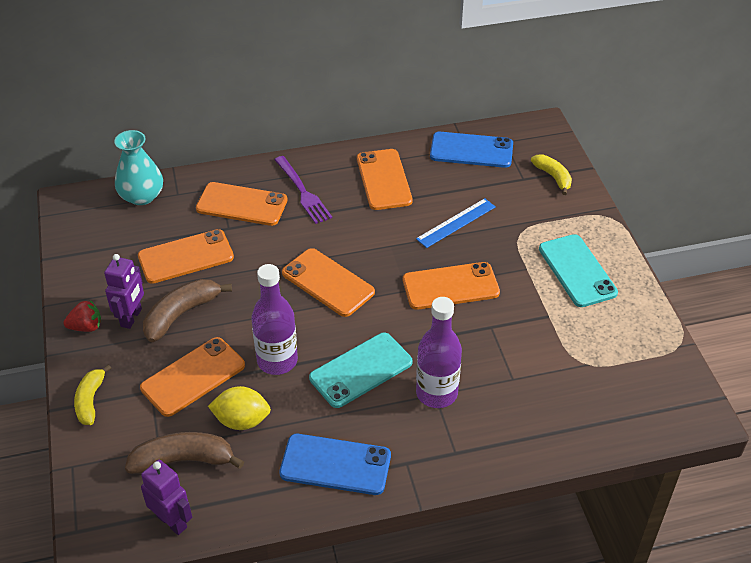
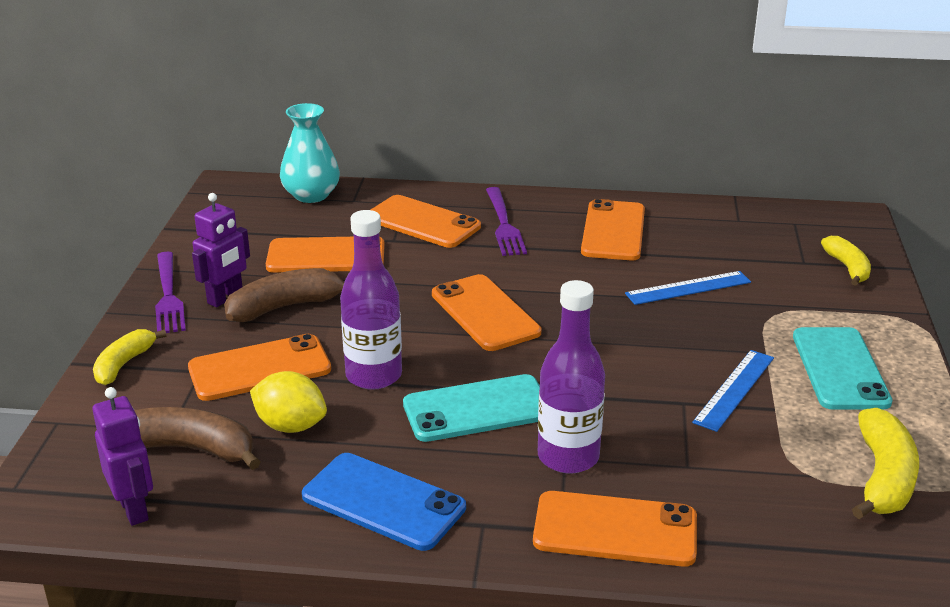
camera: 20 degrees right, 15 degrees down
red strawberry [63,300,101,332] -> purple fork [155,252,186,333]
orange phone [403,262,500,310] -> orange phone moved to [533,491,697,567]
blue phone [430,132,513,168] -> none
none -> blue ruler [692,350,774,432]
none -> yellow banana [852,408,919,519]

